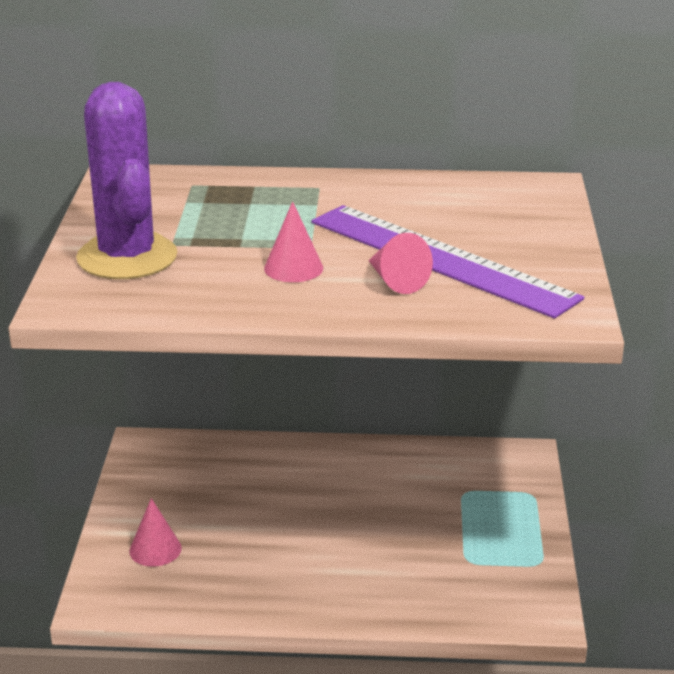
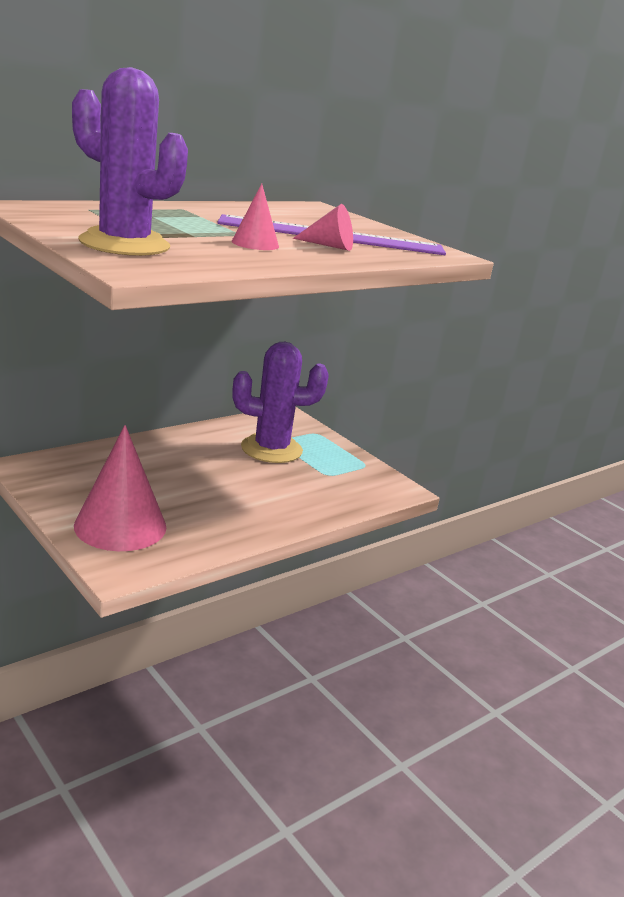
camera: 45 degrees left, 5 degrees down
pink cone [129,498,182,566] -> pink cone [74,425,166,551], size x2.01
none -> purple cactus [233,342,329,463]

